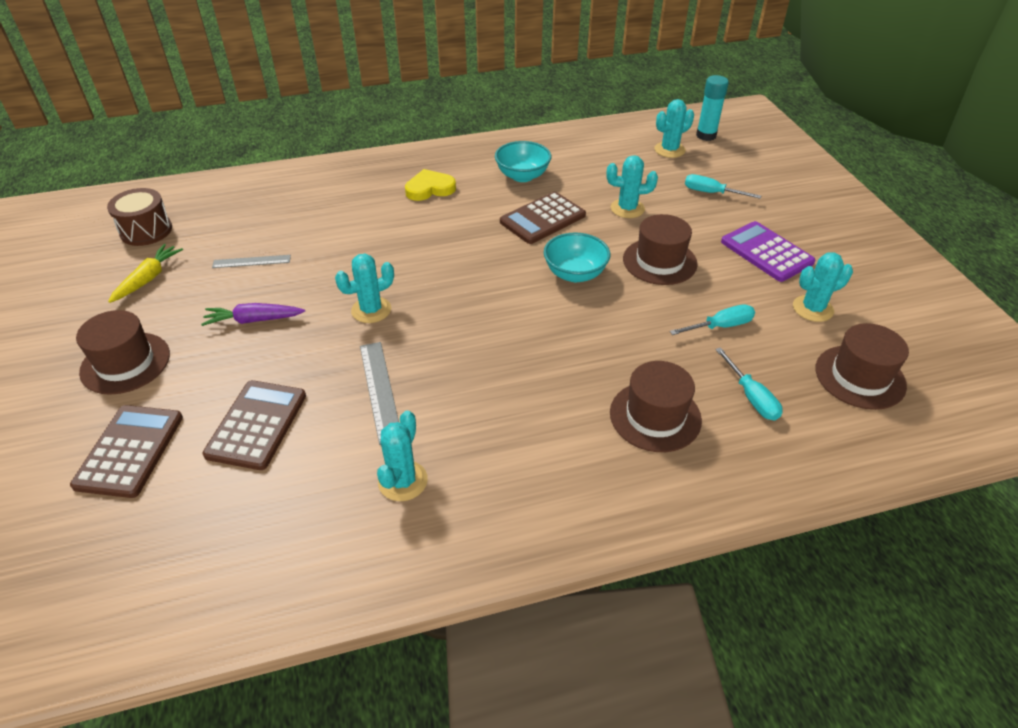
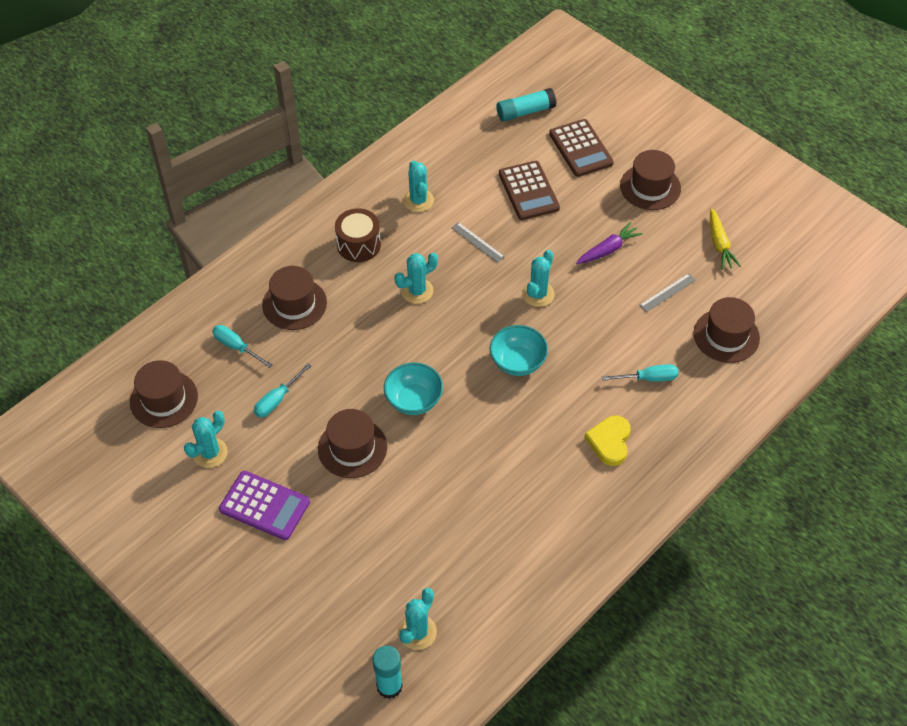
camera: 150 degrees right, 10 degrees up
brown drum [107,188,172,246] -> brown drum moved to [335,208,381,262]
grey ruler [360,342,399,445] -> grey ruler [451,222,505,263], size x0.66
yellow heart [405,169,456,201] -> yellow heart turned 150 degrees clockwise [584,416,631,466]
turquoise bowl [495,141,551,182] -> turquoise bowl moved to [490,325,548,376]
brown calculator [500,192,586,244] -> none
turquoise cactus [607,155,658,218] -> turquoise cactus moved to [394,252,438,304]
turquoise screwdriver [685,174,761,199] -> turquoise screwdriver moved to [602,364,678,382]
none -> turquoise glue stick [497,88,556,122]
none -> brown hat [694,297,760,363]

